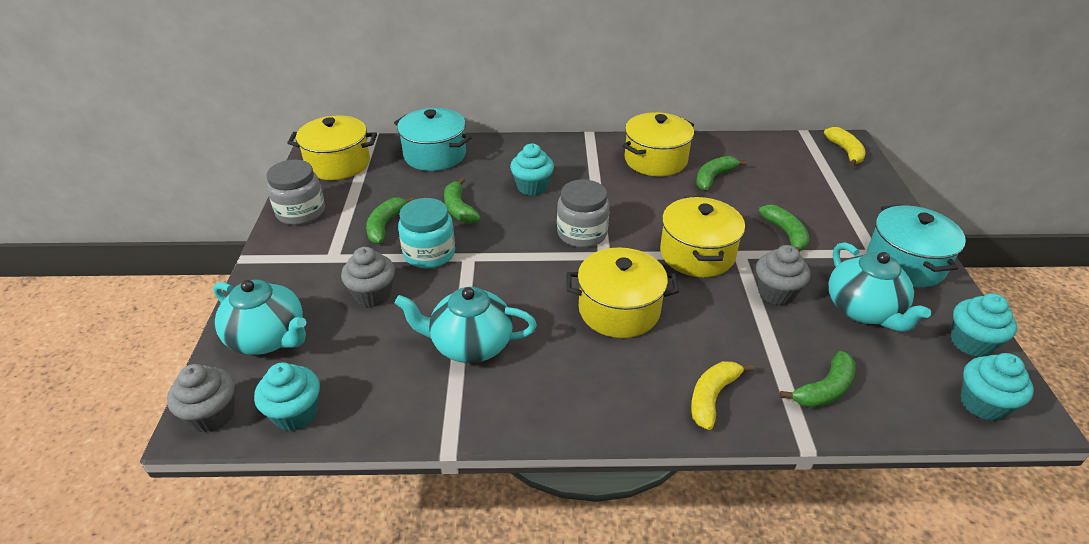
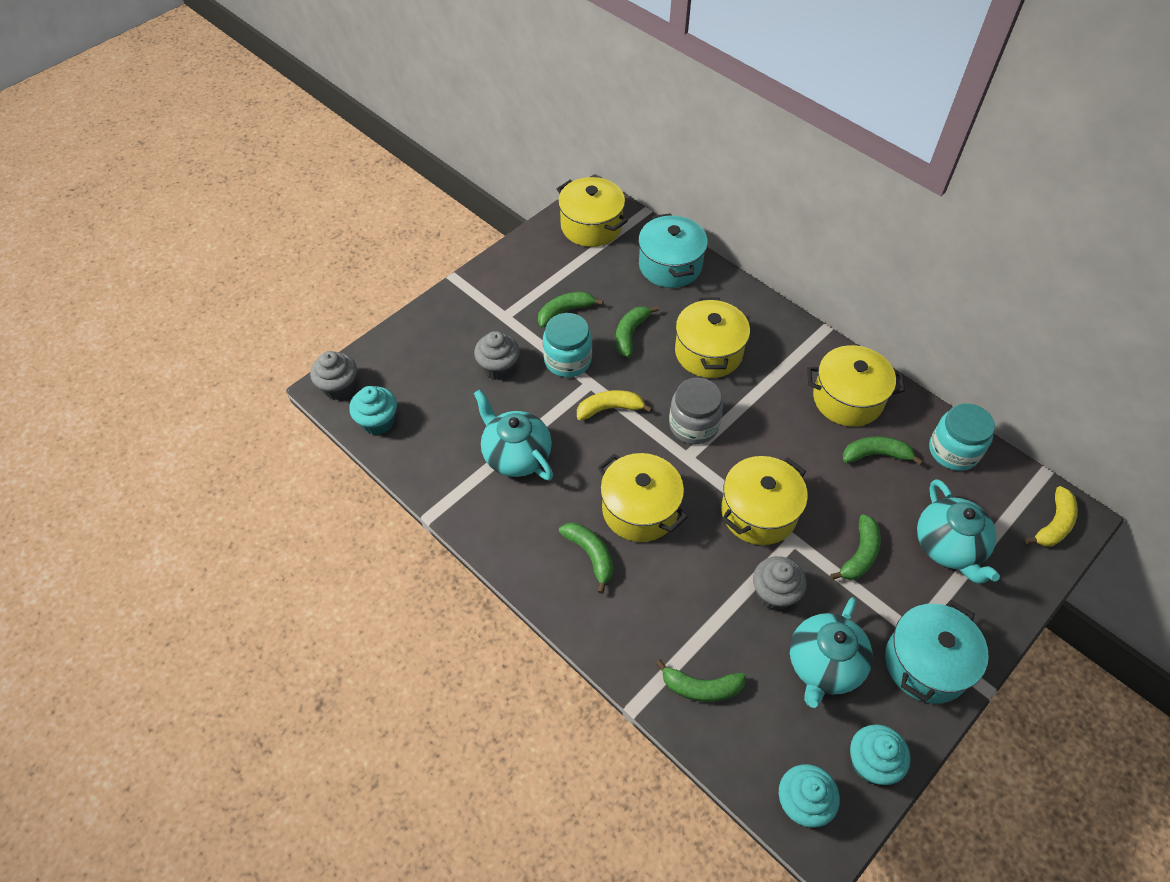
camera: 45 degrees right, 15 degrees up
turquoise teapot [213,280,306,355] -> turquoise teapot moved to [917,479,1000,584]
grey jar [266,160,325,225] -> none
turquoise cupcake [510,144,554,196] -> yellow pot [675,297,750,378]
yellow banana [691,361,754,430] -> yellow banana moved to [577,390,653,420]
none -> green banana [559,523,613,594]
none -> turquoise jar [929,403,995,471]

